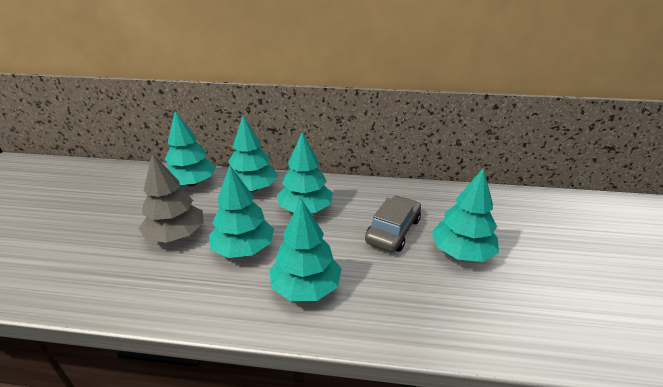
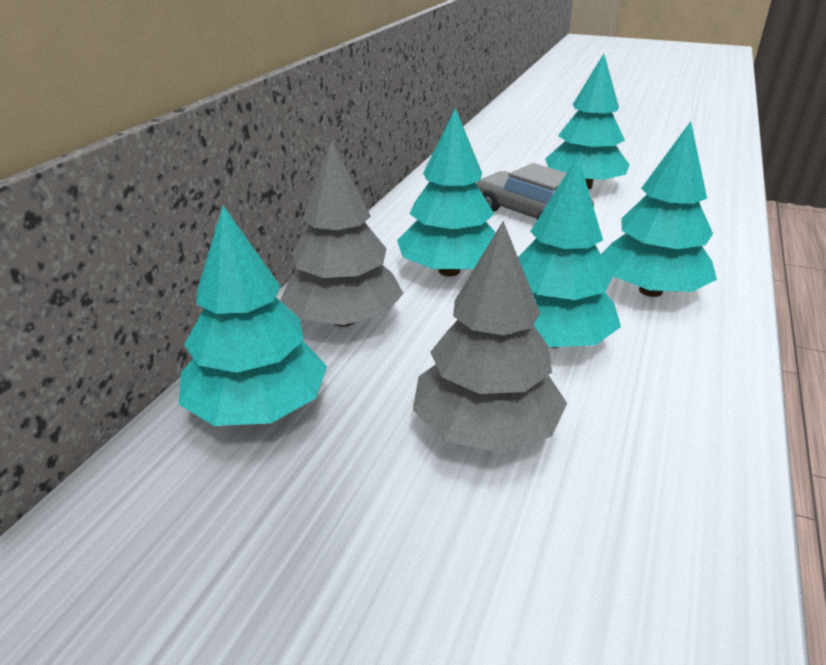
camera: 75 degrees left, 0 degrees up
turquoise tree [228,116,278,192] -> grey tree [280,141,404,327]

